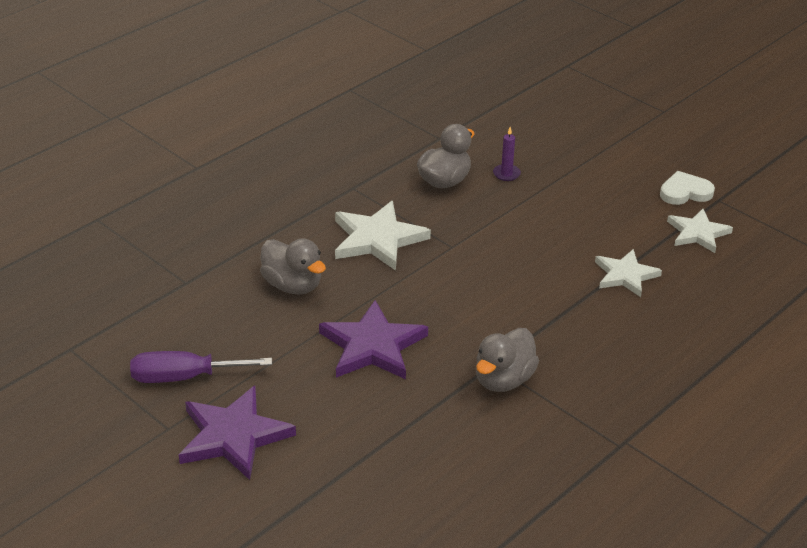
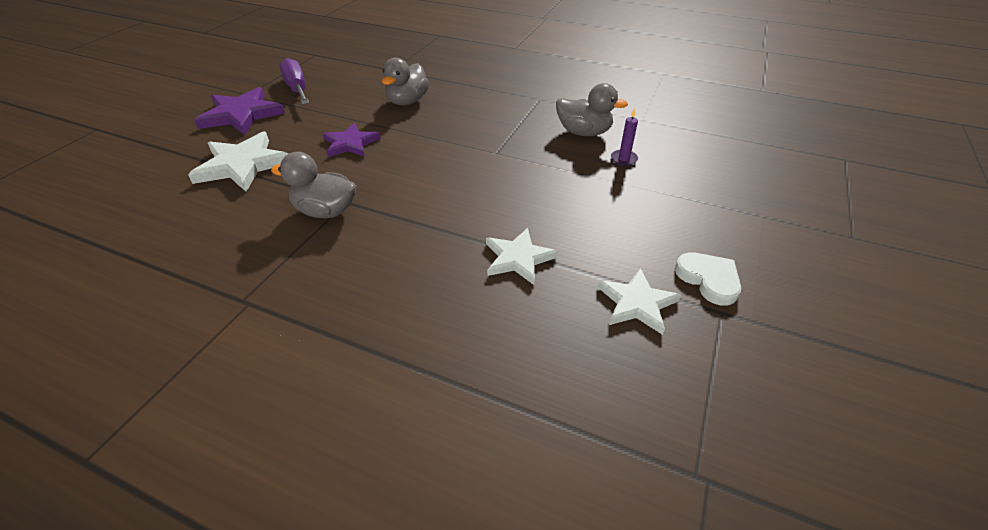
camera: 70 degrees right, 5 degrees up
purple star [319,300,428,379] -> purple star [323,123,381,157], size x0.65
white star [335,201,431,271] -> white star moved to [188,131,288,192]

